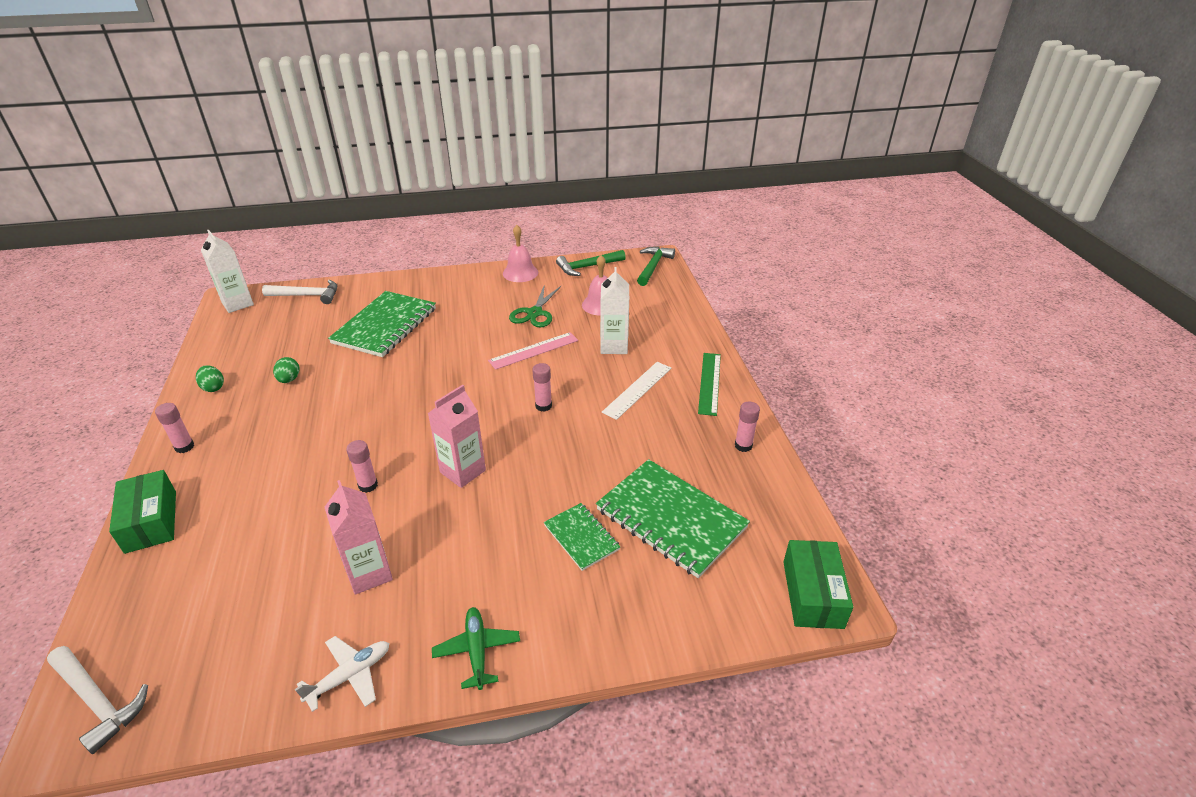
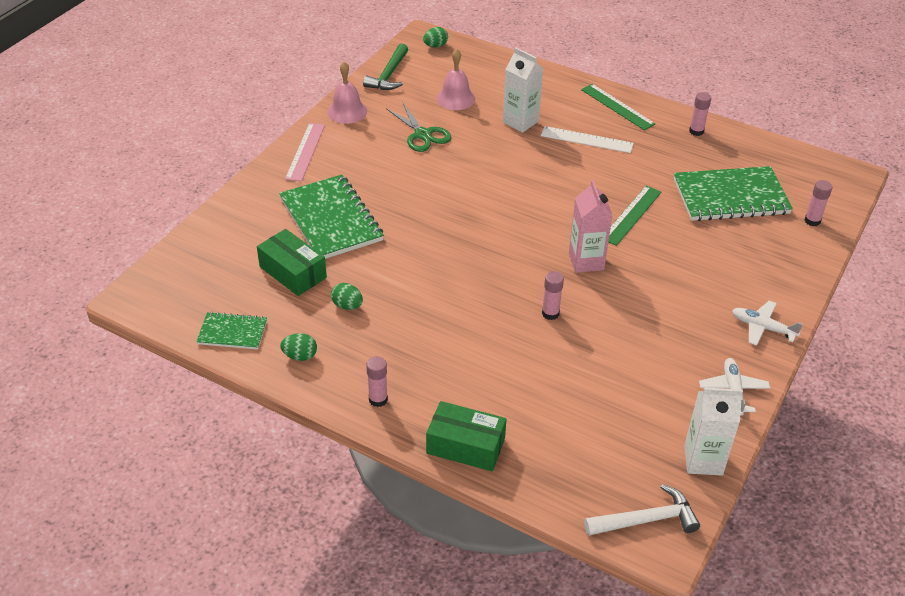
camera: 50 degrees left, 5 degrees up
white carton [201,230,254,313] -> white carton moved to [684,388,743,476]
white hammer [262,280,337,304] -> none
pink carton [325,480,393,595] -> none
green plane [432,607,520,690] -> white plane [732,301,803,346]
pink ruler [488,332,578,370] -> pink ruler moved to [285,123,325,182]
pink glue stick [532,363,552,412] -> pink glue stick moved to [805,180,833,226]
green notebook [544,503,621,571] -> green notebook moved to [196,312,267,350]
white ruler [602,362,671,420] -> white ruler turned 60 degrees counterclockwise [541,126,634,153]
green hammer [637,247,675,286] -> green egg [423,27,448,48]
green box [783,540,853,629] -> green box moved to [257,229,327,296]
none -> green ruler [609,186,661,246]

